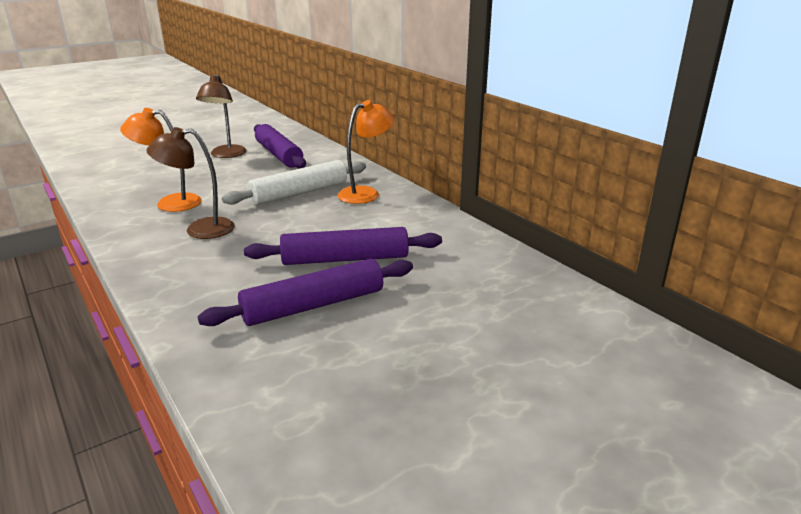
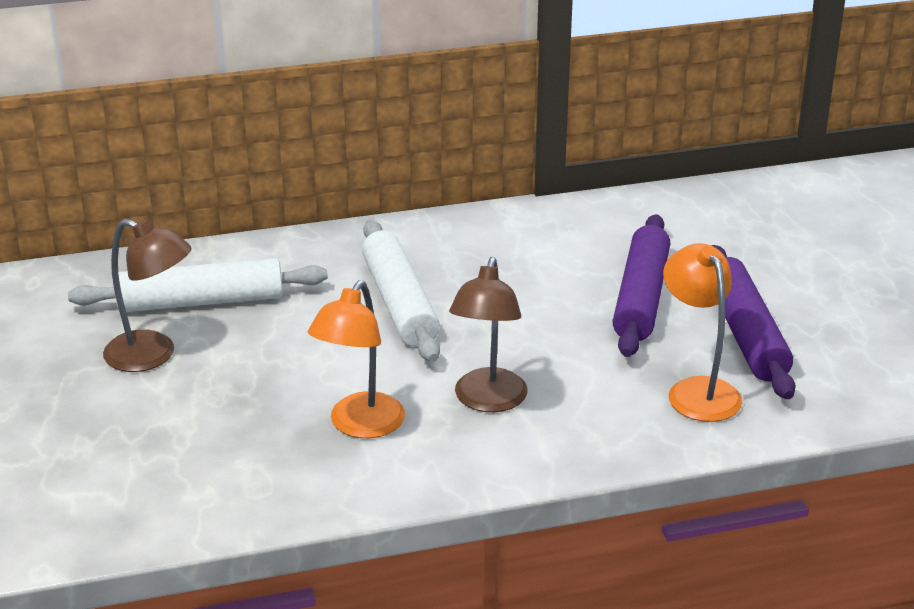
camera: 70 degrees left, 5 degrees up
purple rolling pin [254,124,306,169] -> white rolling pin [68,258,328,312]
orange lamp [337,100,394,204] -> orange lamp moved to [663,243,742,422]

